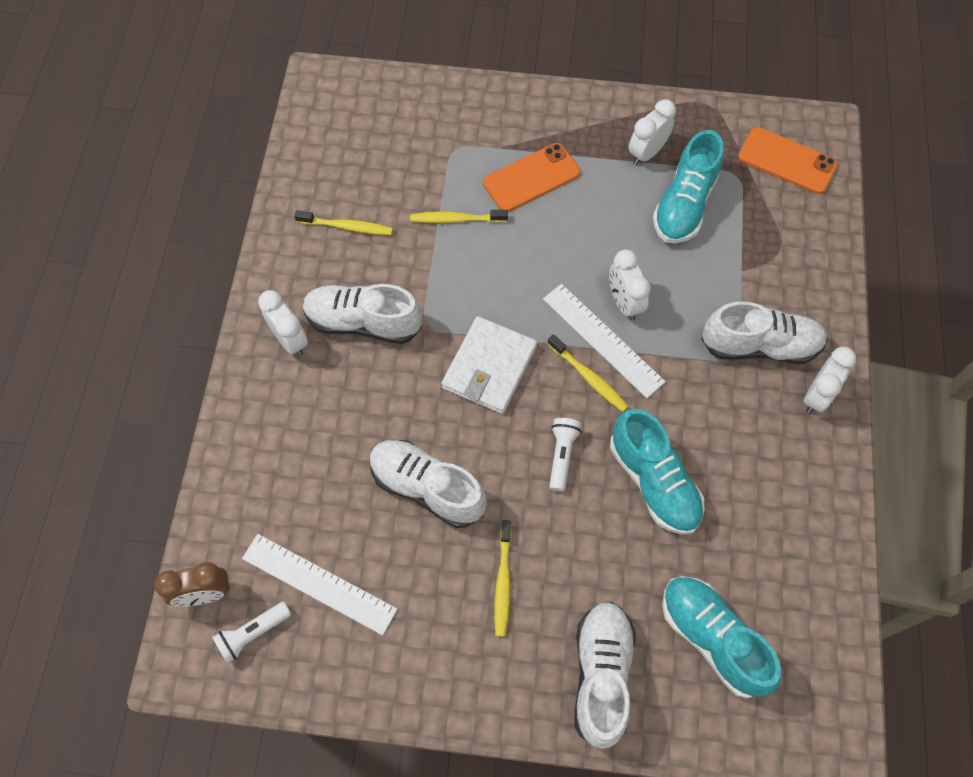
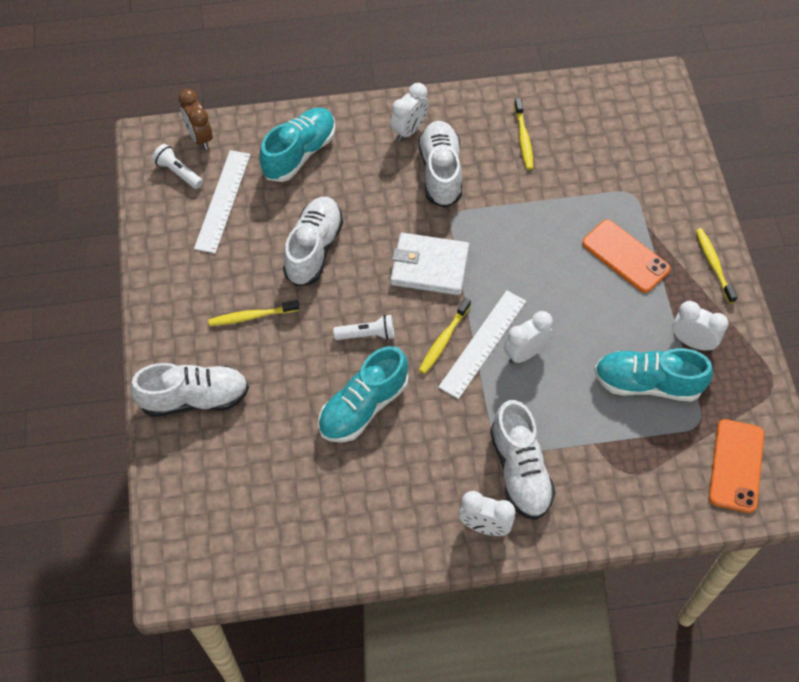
camera: 75 degrees right, 5 degrees down
yellow toothbrush [410,210,508,223] -> yellow toothbrush moved to [695,228,738,304]
turquoise shoe [662,576,781,698] -> turquoise shoe moved to [259,108,336,182]

